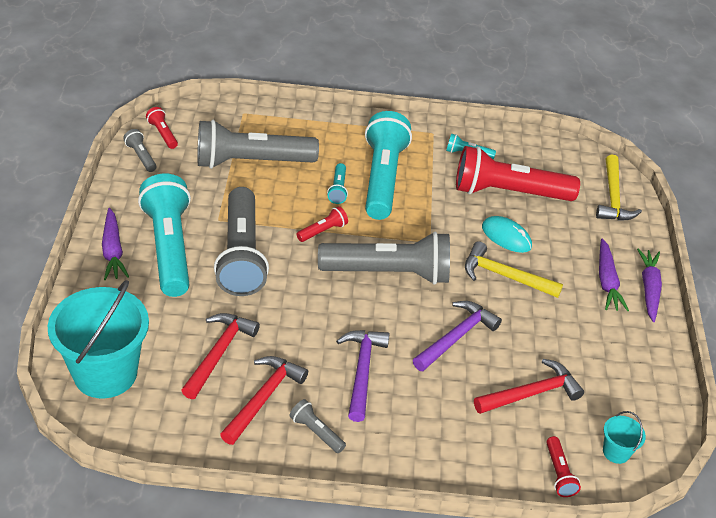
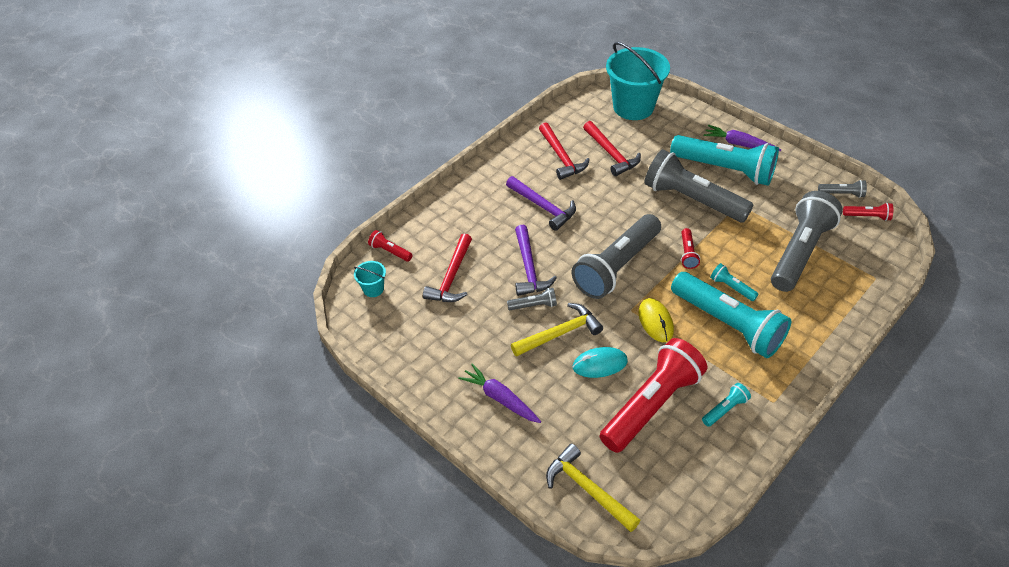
camera: 135 degrees right, 5 degrees up
grey flashlight [289,399,346,453] -> grey flashlight moved to [507,288,557,310]
purple carrot [637,249,662,322] -> none
none -> yellow mouse [639,298,674,342]

